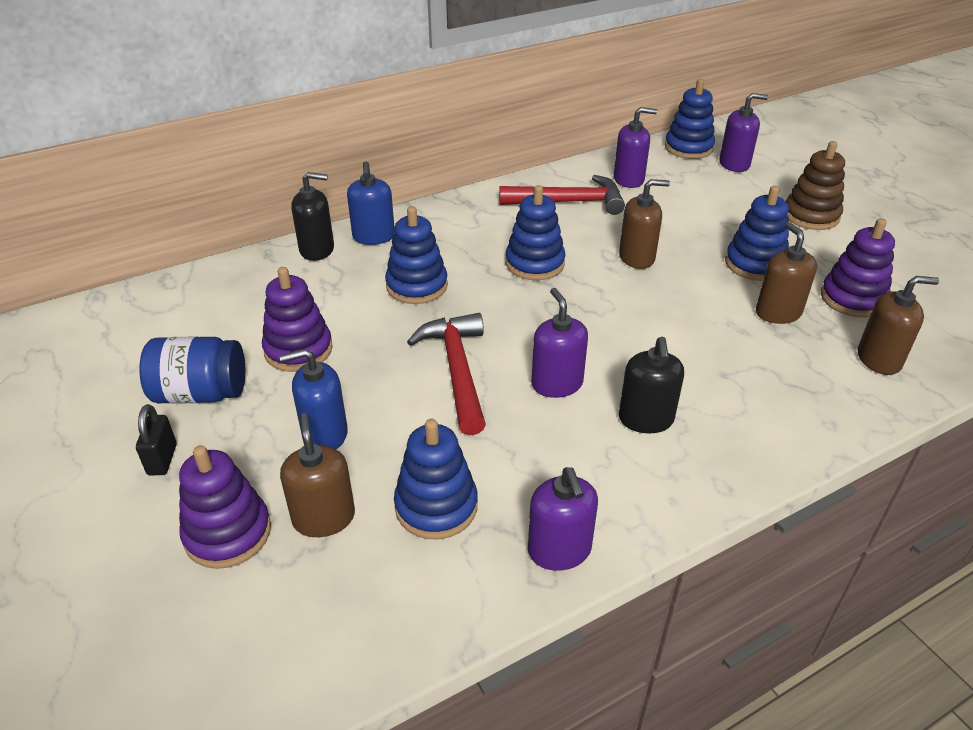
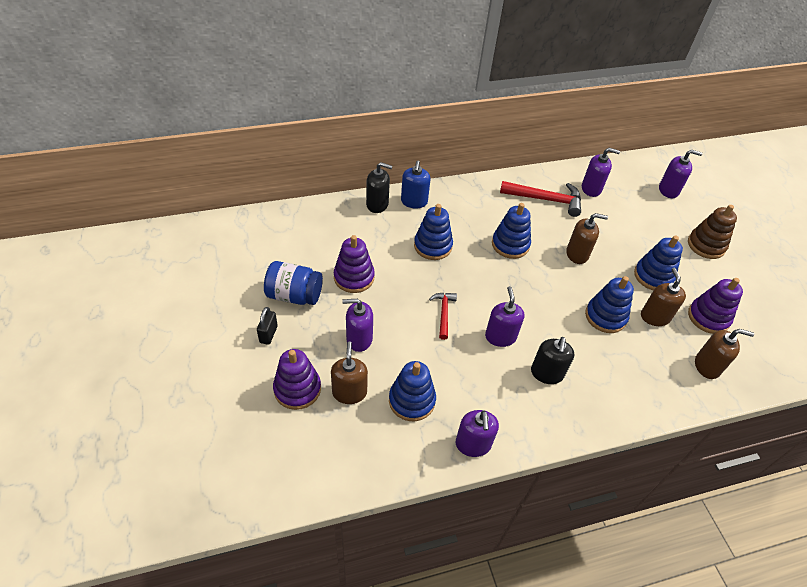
camera: 10 degrees right, 10 degrees up
blue soap dispenser [279,349,348,449] -> purple soap dispenser [342,299,373,352]
red hammer [407,313,486,435] -> red hammer [429,293,457,340], size x0.58
blue stacking toy [665,79,715,159] -> blue stacking toy moved to [585,276,634,333]

